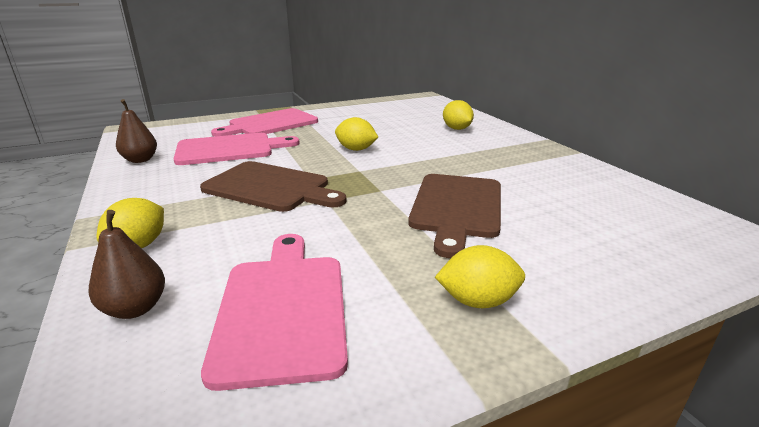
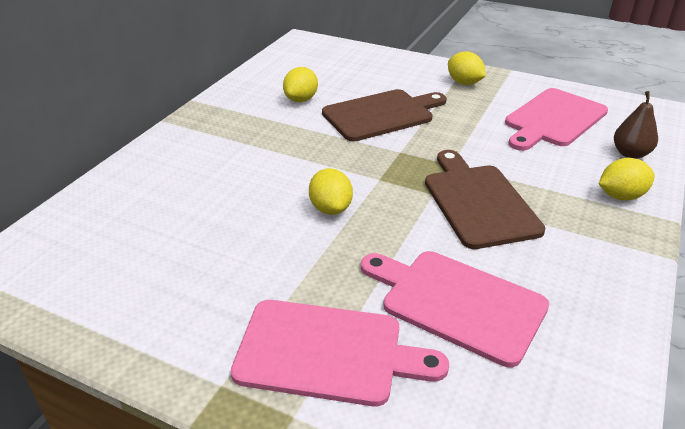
camera: 130 degrees left, 10 degrees up
brown pear [116,99,157,163] -> none
yellow lemon [443,100,474,130] -> yellow lemon moved to [283,67,318,102]

